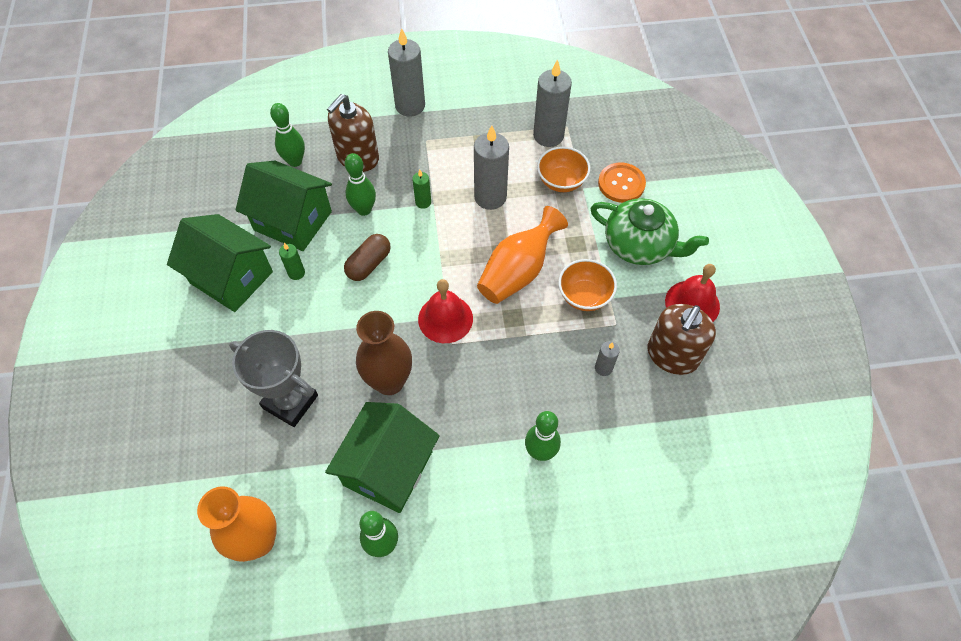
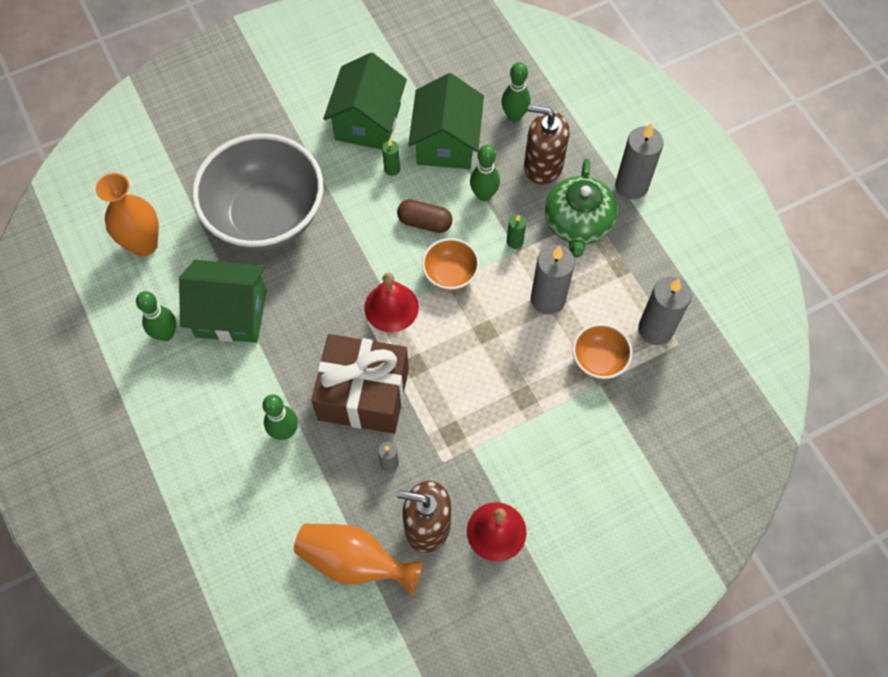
camera: 70 degrees right, 5 degrees up
grey trophy [229,330,318,427] -> grey bowl [192,133,323,251]
brown vase [356,311,412,395] -> none
orange vase [477,206,568,304] -> orange vase moved to [294,523,423,595]
orange bowl [558,259,617,311] -> orange bowl moved to [422,238,480,291]
green teapot [590,198,709,265] -> green teapot moved to [545,158,618,258]
orange button [598,163,646,203] -> none
none -> brown gift [311,334,409,434]

